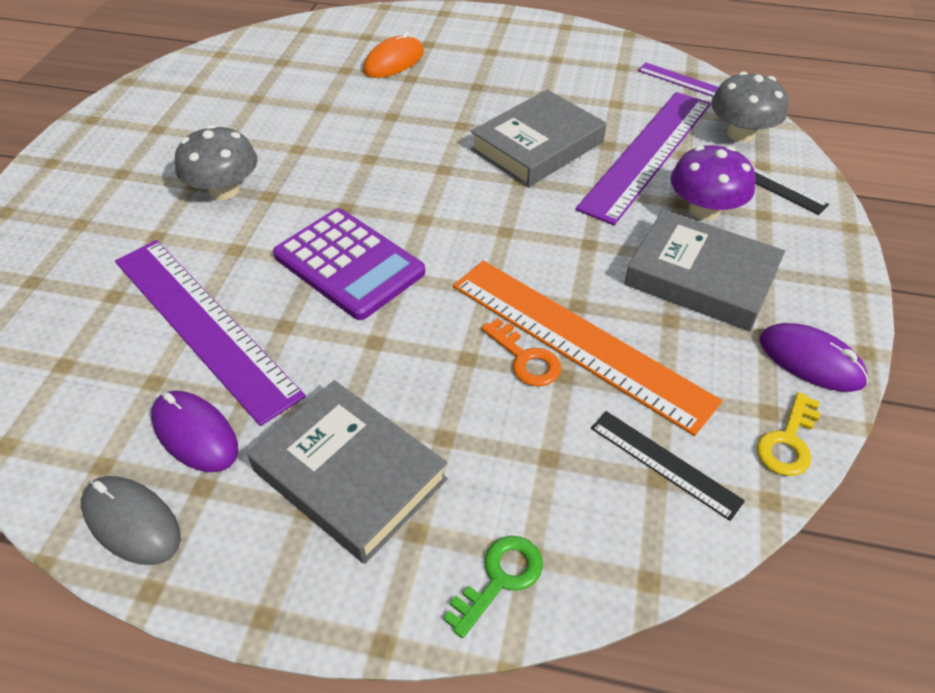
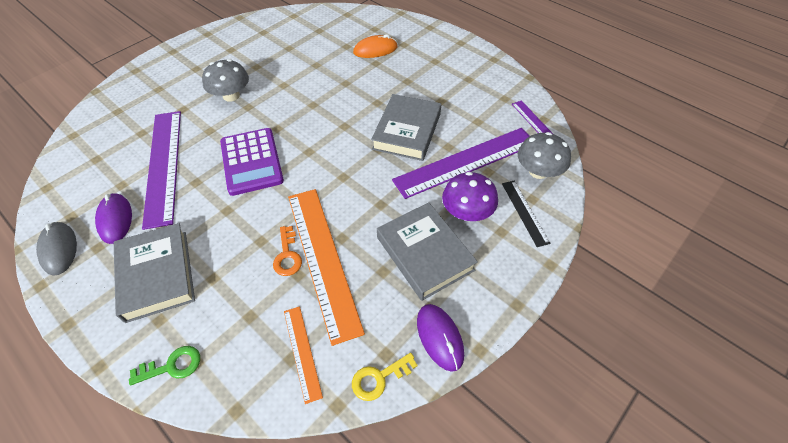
camera: 30 degrees right, 5 degrees up
grey book [471,90,606,187] -> grey book turned 60 degrees counterclockwise [371,94,441,161]
black ruler [591,411,745,521] -> orange ruler [284,306,323,404]

